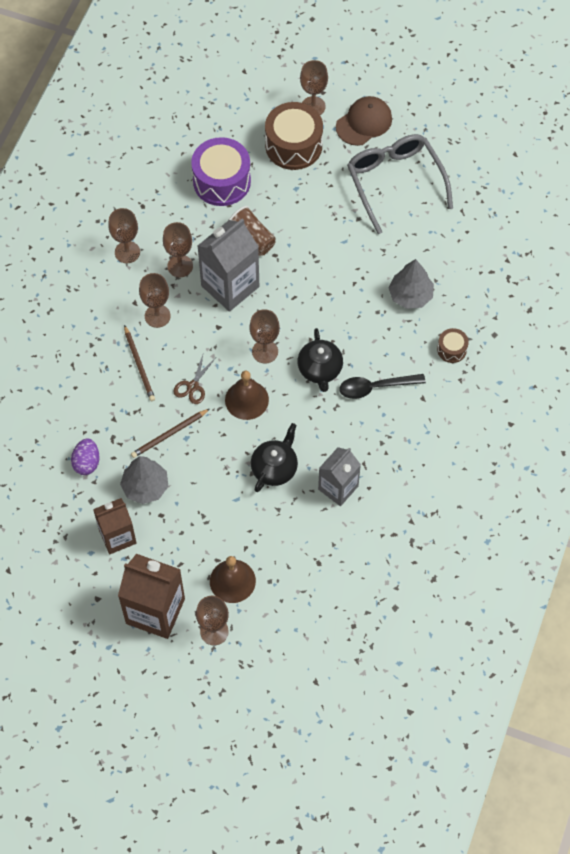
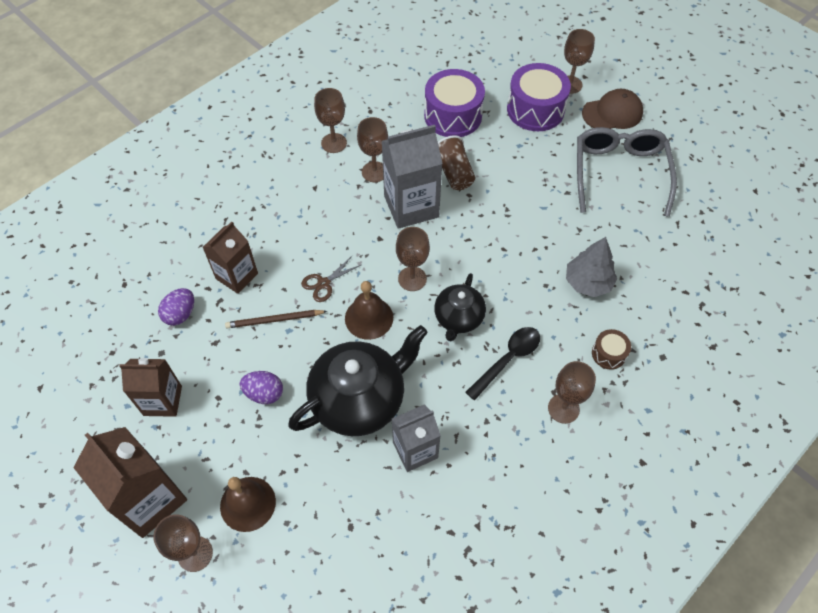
camera: 25 degrees right, 5 degrees down
grey tree [120,456,168,504] -> none
brown pencil [124,325,155,401] -> none
brown goblet [139,273,171,328] -> brown goblet moved to [548,361,596,424]
black teapot [251,423,298,492] -> black teapot [288,325,428,436], size x1.75
brown drum [265,102,323,170] -> purple drum [507,63,571,131]
black spoon [339,374,426,399] -> black spoon turned 120 degrees clockwise [465,327,540,400]
none -> brown carton [202,222,258,294]
none -> purple egg [240,371,283,404]

